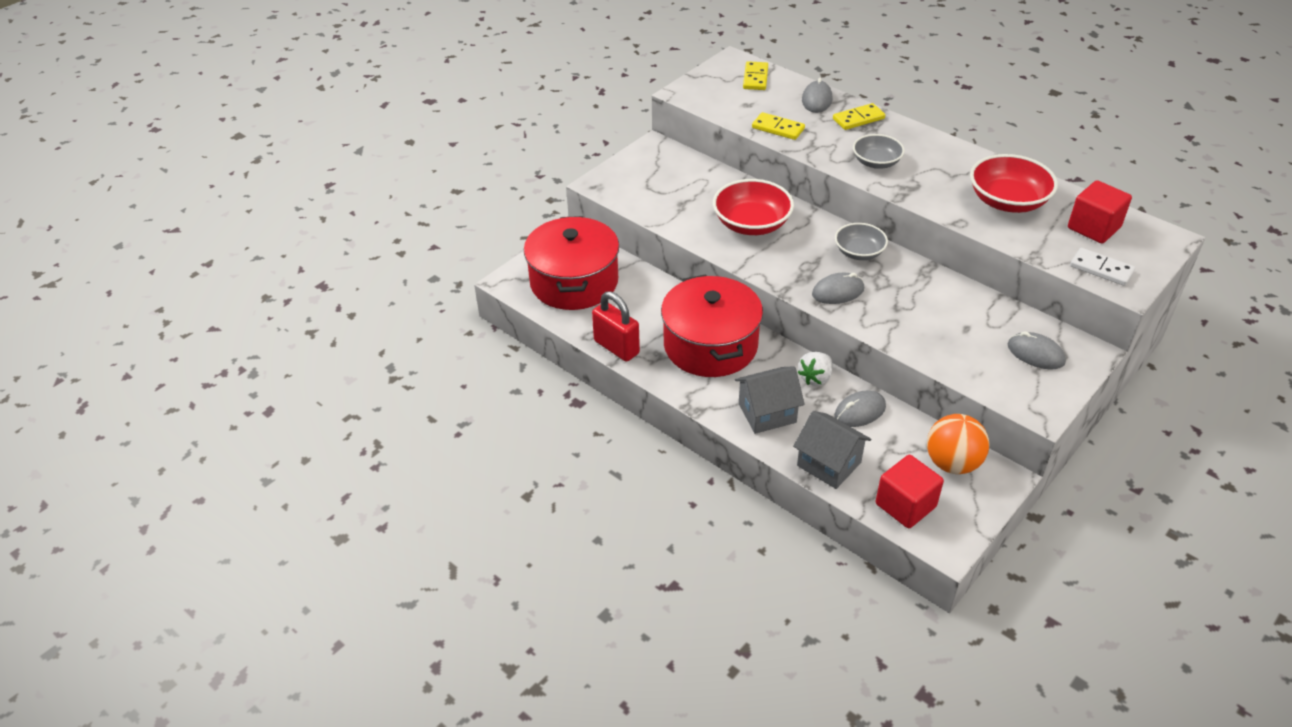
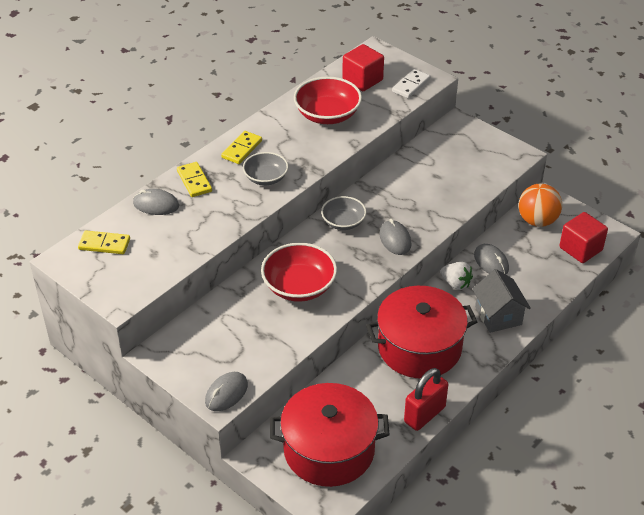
camera: 90 degrees left, 0 degrees up
yellow domino [752,112,805,140] -> yellow domino moved to [221,131,262,164]
grey house [793,411,871,489] -> none
grey mouse [1008,331,1066,370] -> grey mouse moved to [205,372,248,411]

